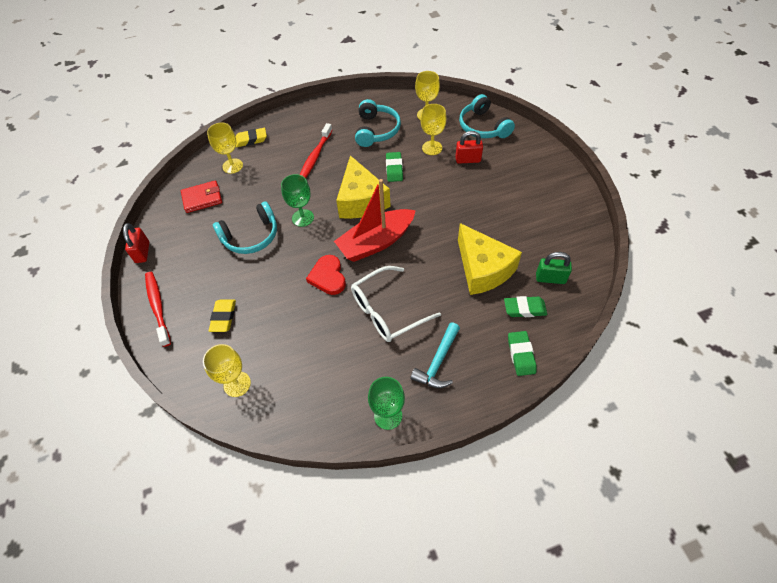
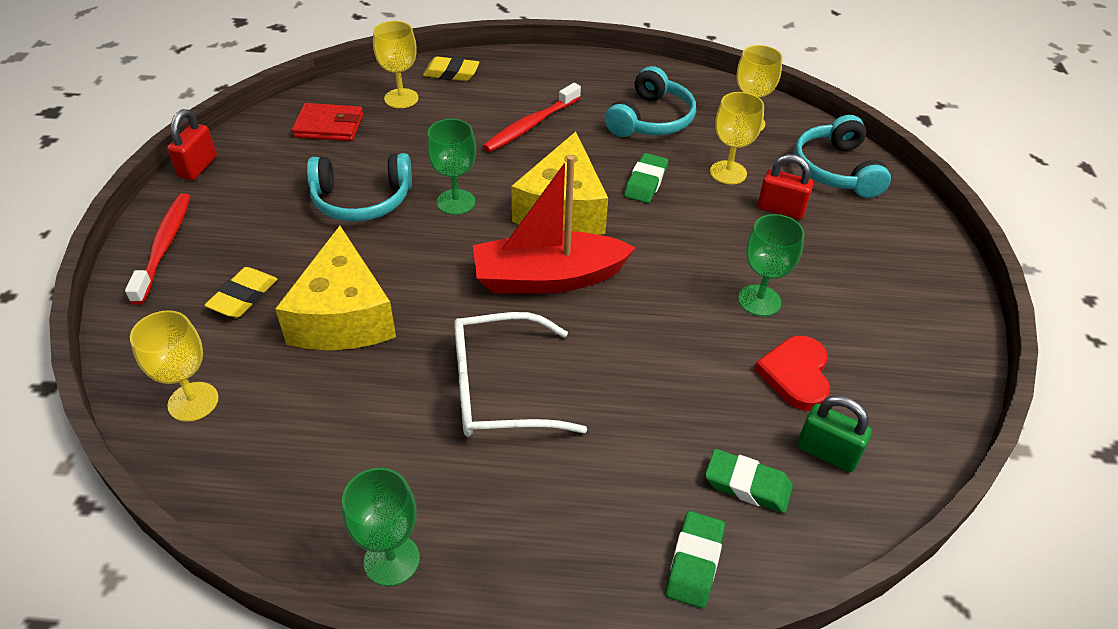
camera: 20 degrees right, 10 degrees down
red heart [306,255,346,295] -> red heart moved to [754,336,830,411]
turquoise hammer [410,322,460,388] -> none
yellow cheese [458,223,522,295] -> yellow cheese moved to [275,226,396,350]
none -> green goblet [738,214,805,316]

